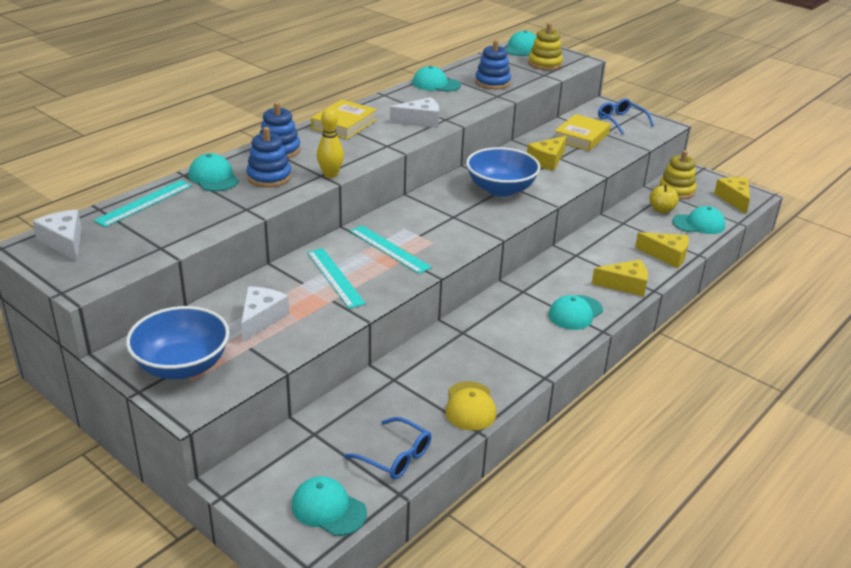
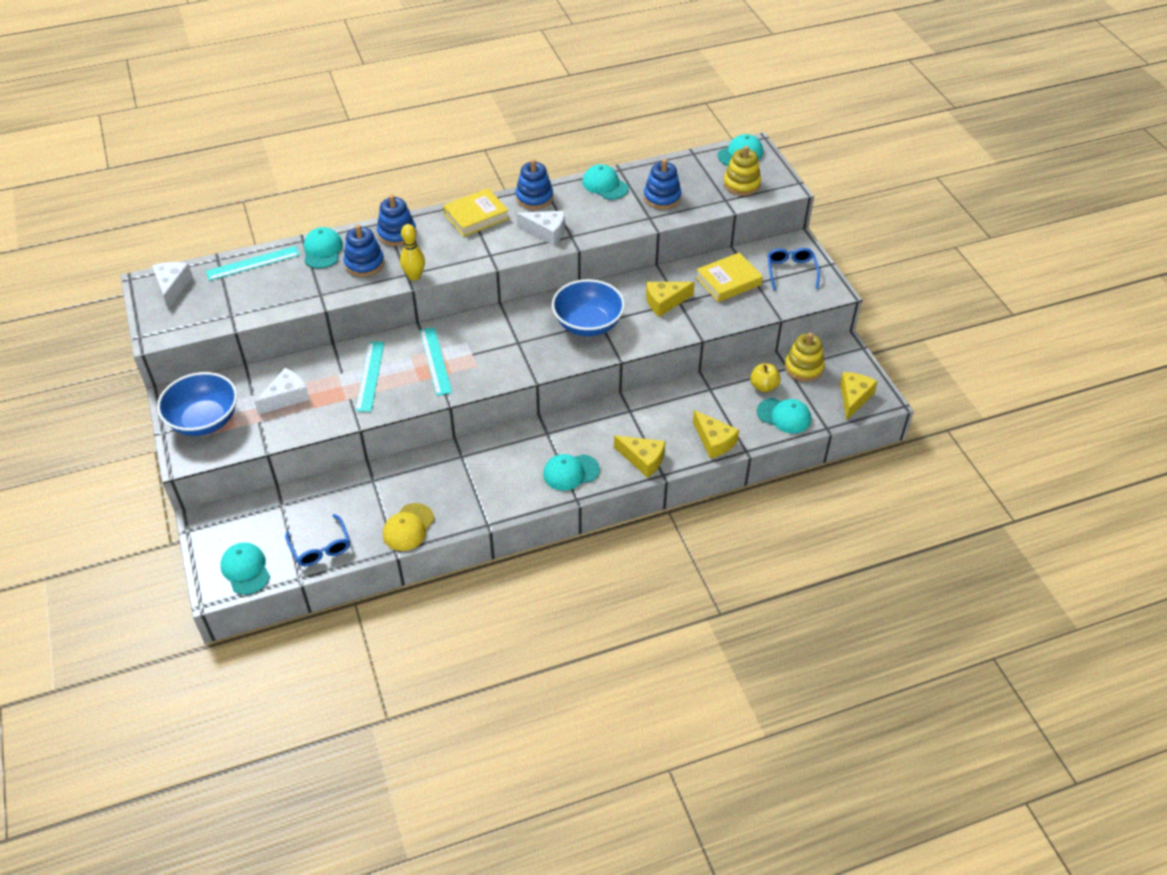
camera: 30 degrees right, 15 degrees up
none -> blue stacking toy [516,159,553,209]

